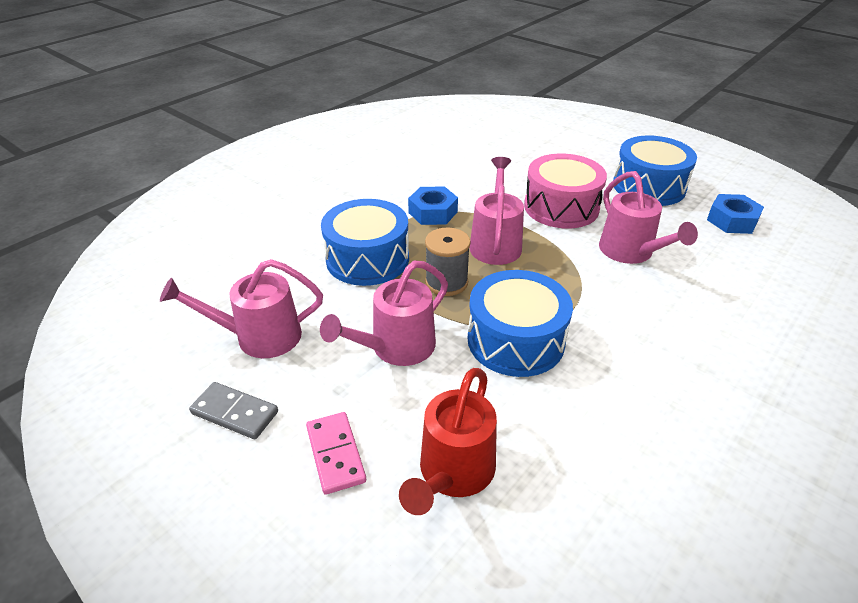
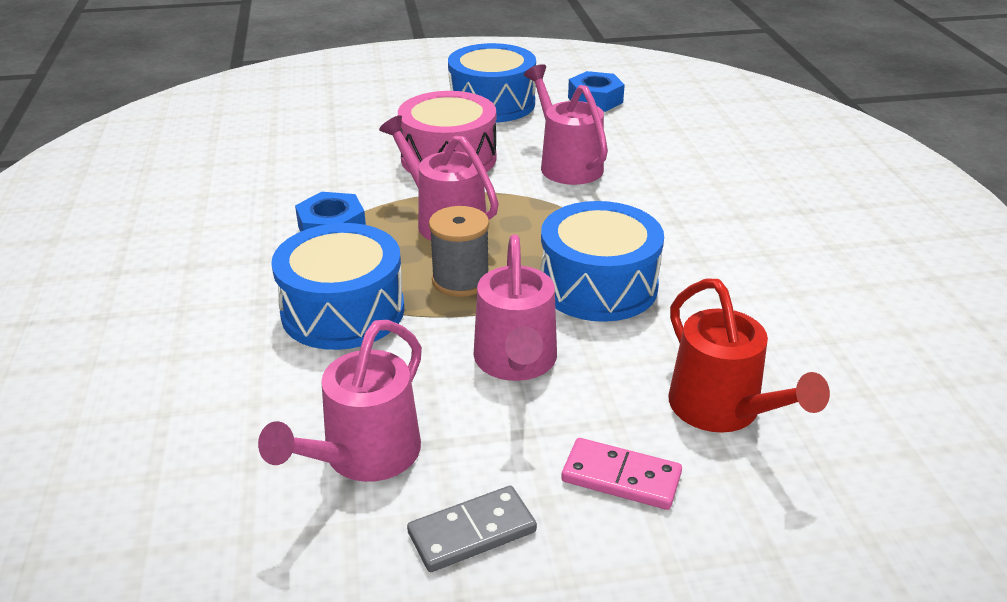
camera: 50 degrees left, 5 degrees down
pink watering can [599,171,698,264] -> pink watering can turned 135 degrees counterclockwise [524,64,608,185]

